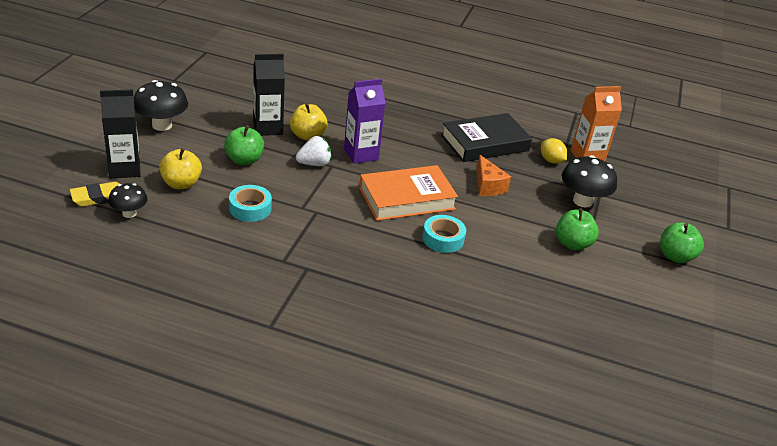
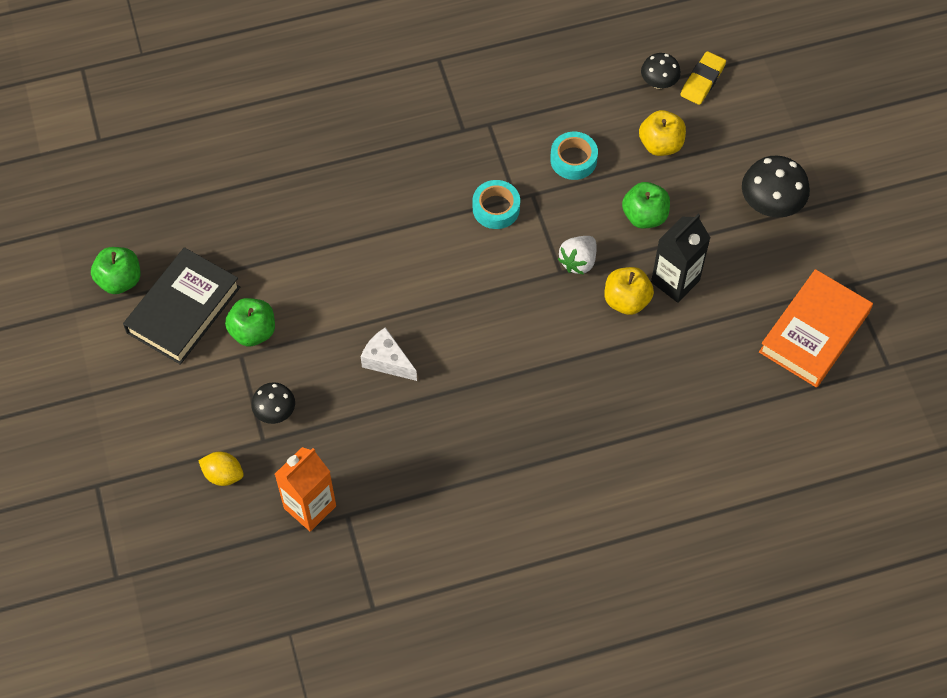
camera: 150 degrees right, 25 degrees up
black carton [100,90,140,178] -> none
purple carton [344,79,386,164] -> none
orange book [359,165,458,221] -> orange book moved to [759,269,873,388]
turquoise tape [422,215,466,253] -> turquoise tape moved to [473,180,520,229]
black book [441,113,532,162] -> black book moved to [123,247,240,365]
orange cheese [477,155,511,196] -> white cheese [361,327,417,381]
yellow lemon [541,138,567,164] -> yellow lemon moved to [198,452,244,486]
black mushroom [562,155,617,208] -> black mushroom [251,382,295,424], size x0.61
green apple [660,223,704,263] -> green apple moved to [91,247,140,294]

